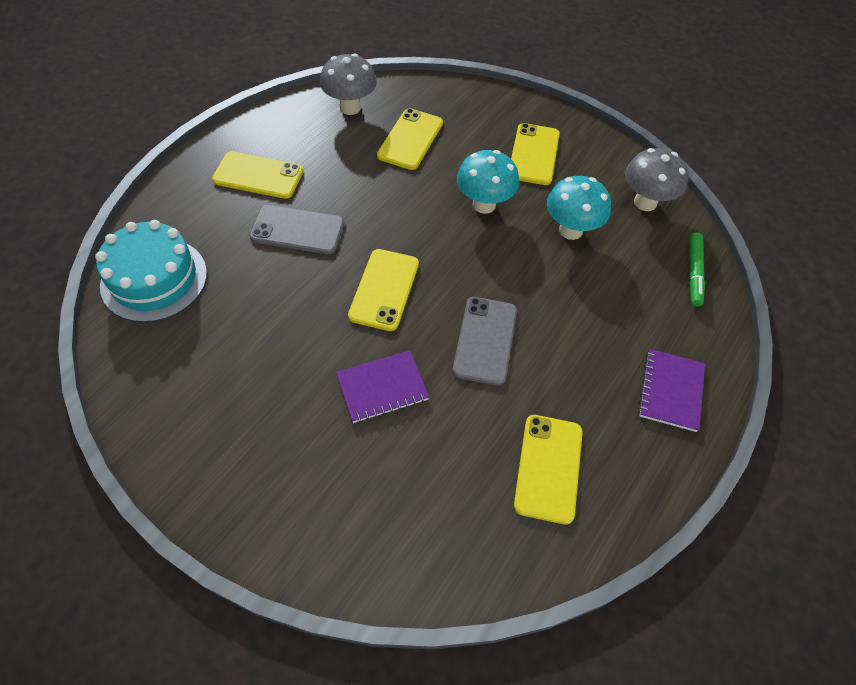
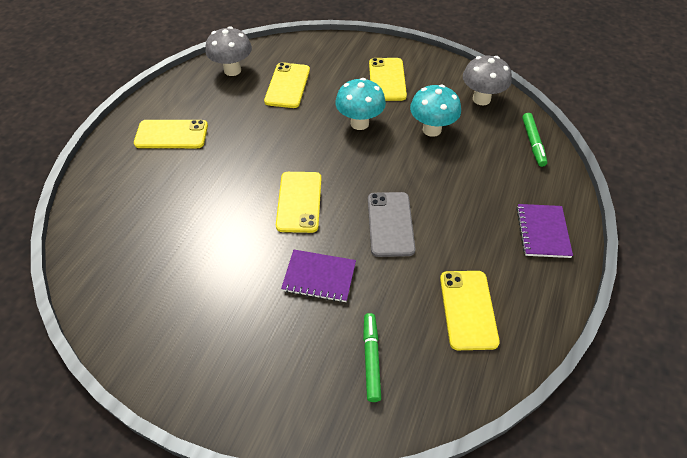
camera: 10 degrees left, 5 degrees down
turquoise cake [95,220,207,322] -> none
grey phone [249,205,344,254] -> none
purple notebook [336,350,429,423] -> purple notebook turned 45 degrees clockwise [281,250,356,303]
none -> green marker [363,313,381,402]

